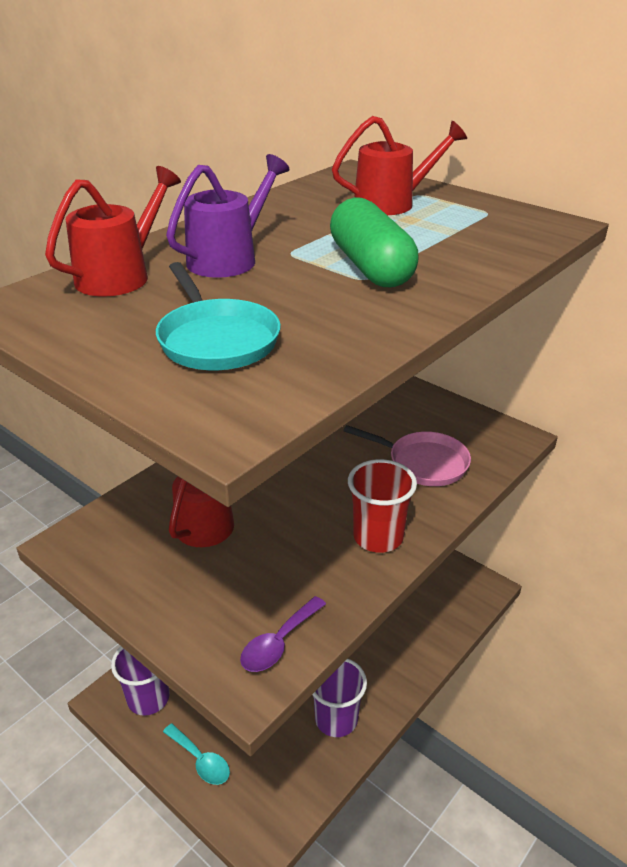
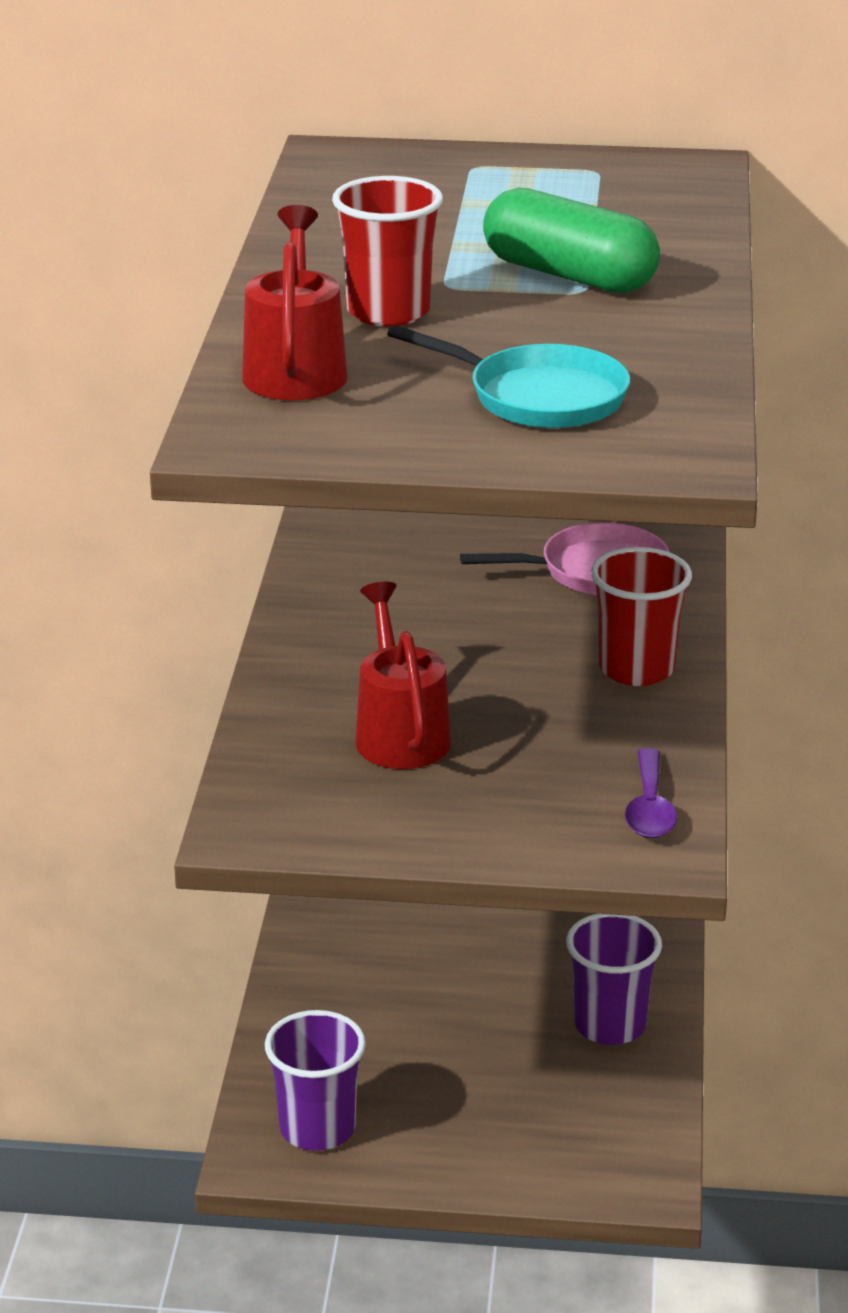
camera: 35 degrees left, 5 degrees down
turquoise spoon [163,724,230,785] -> none
purple watering can [166,154,290,278] -> red cup [332,176,443,327]
red watering can [332,116,467,215] -> none

